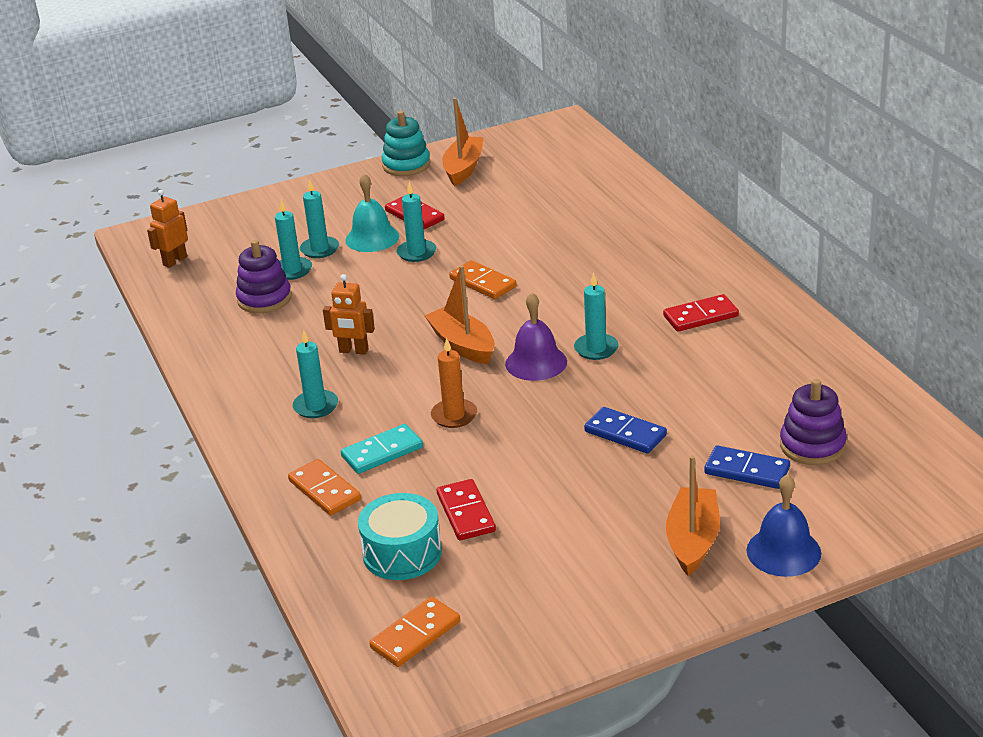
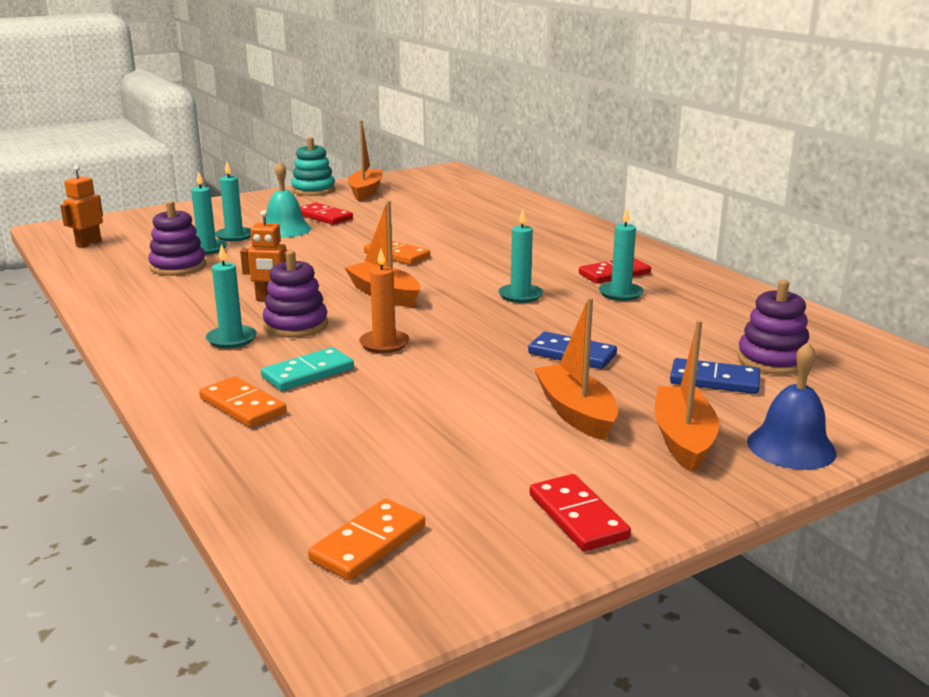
camera: 10 degrees left, 10 degrees down
turquoise drum [358,493,442,580] -> none
turquoise candle [397,182,436,262] -> turquoise candle moved to [599,208,644,301]
red domino [437,479,496,540] -> red domino moved to [529,474,631,551]
purple bell [505,292,567,381] -> none
none -> purple stacking toy [263,250,328,338]
none -> orange boat [534,298,618,441]

